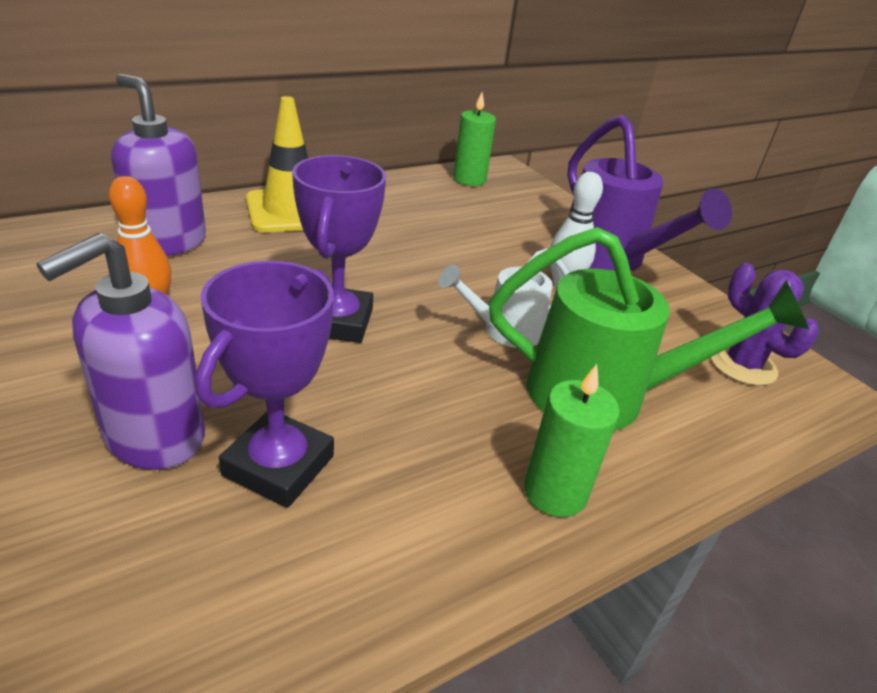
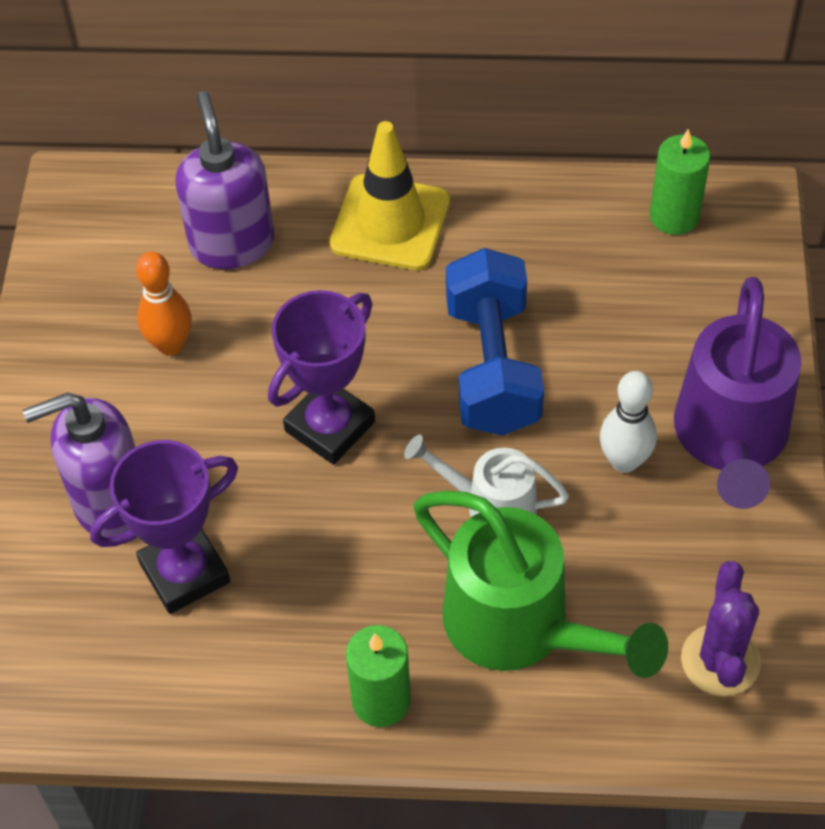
camera: 40 degrees right, 20 degrees up
none -> blue dumbbell [446,248,544,436]

